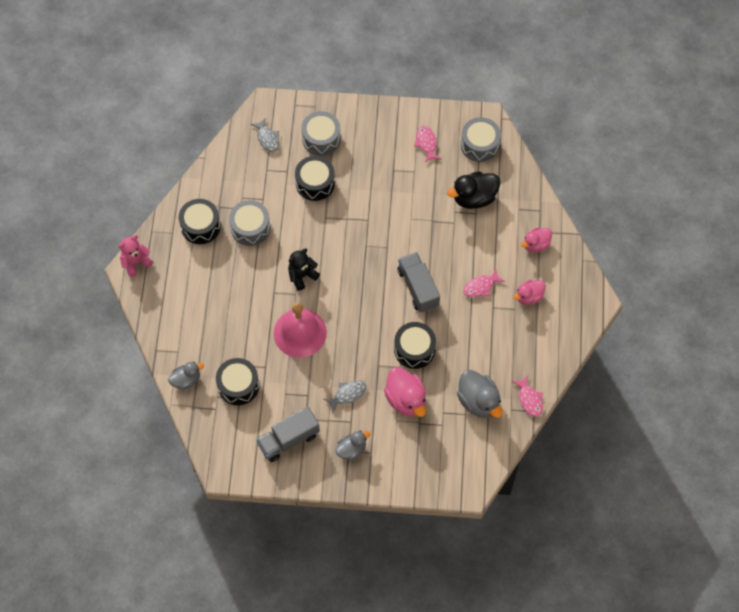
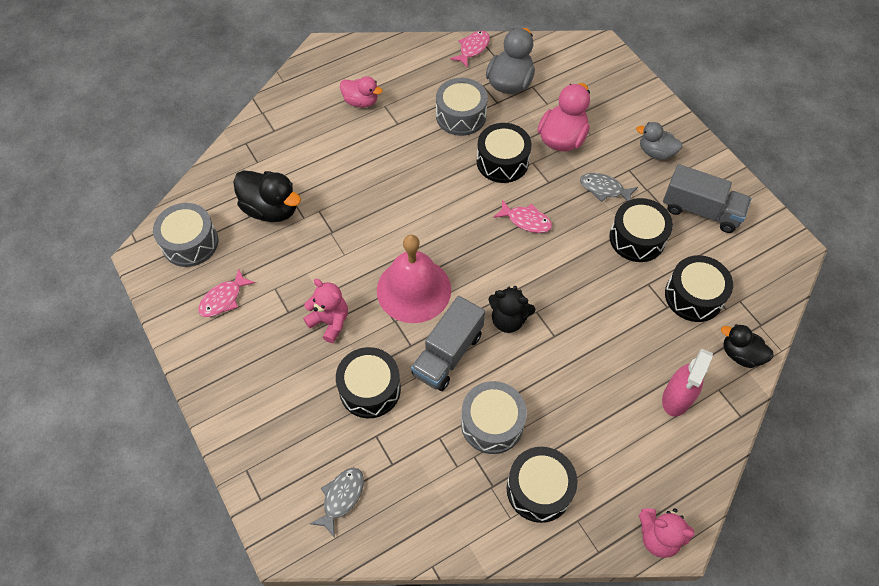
camera: 125 degrees left, 5 degrees down
grey duck [168,362,204,390] -> black duck [721,324,774,368]
pink bell [274,302,327,358] -> pink bell moved to [377,235,451,323]
grey drum [301,111,341,156] -> grey drum moved to [436,78,488,136]
grey truck [397,252,440,313] -> grey truck moved to [411,296,485,391]
pink fish [463,268,505,297] -> pink fish moved to [493,200,552,233]
pink duck [521,228,552,252] -> none
none -> pink teddy bear [303,279,348,343]
none -> black drum [609,198,673,262]
none -> pink spray bottle [662,349,713,416]

